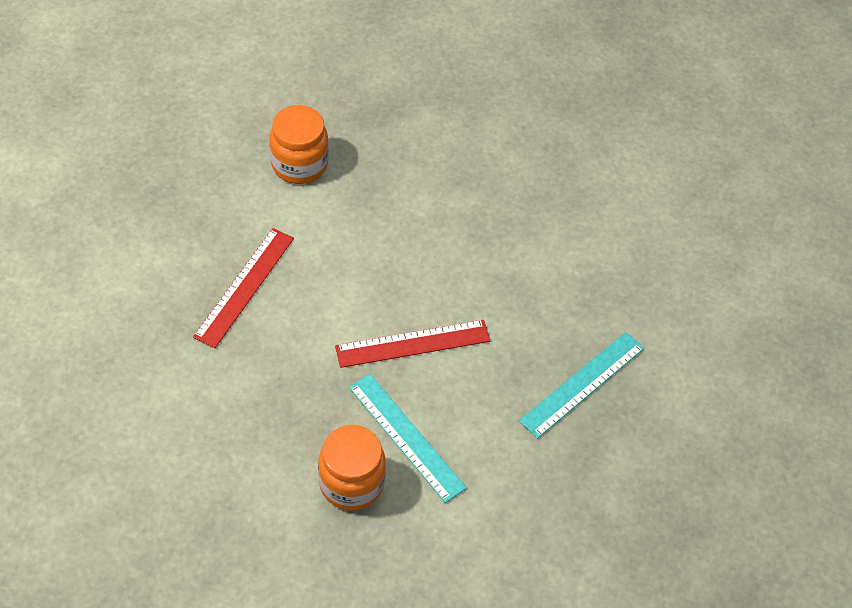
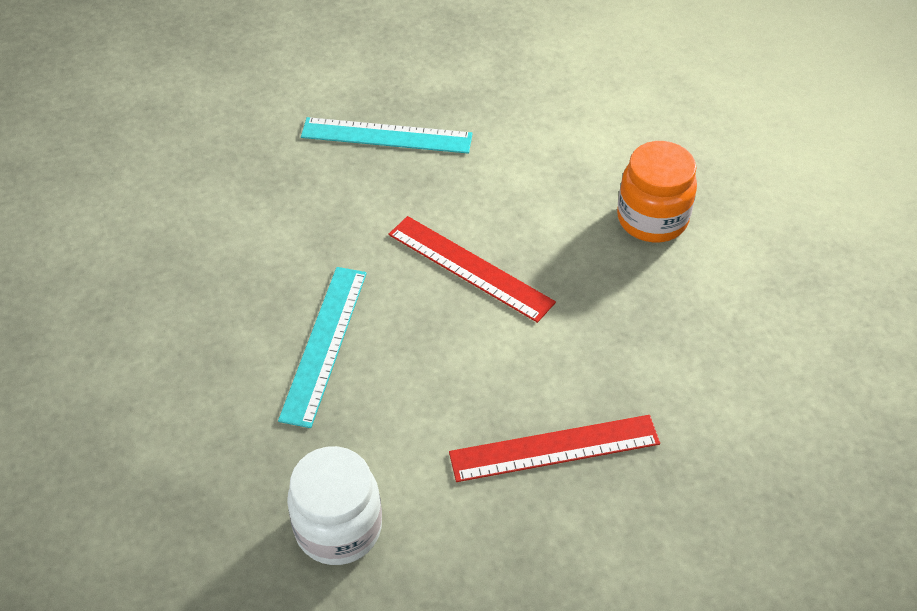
camera: 125 degrees left, 5 degrees down
orange jar [269,105,329,184] -> white jar [287,446,382,565]
turquoise ruler [349,374,467,503] -> turquoise ruler moved to [278,267,367,428]

